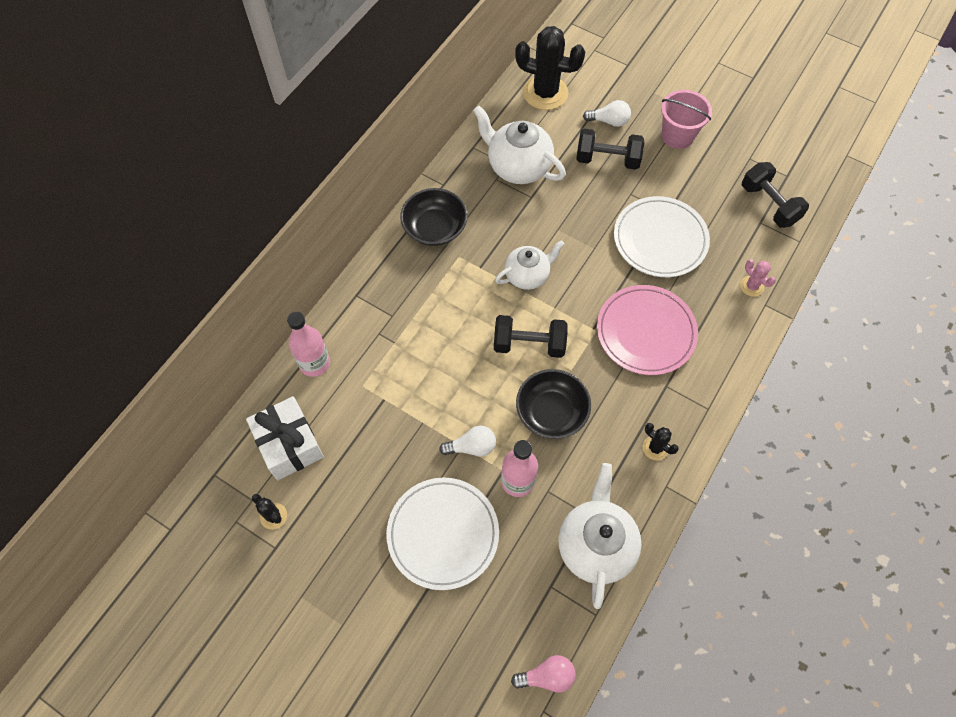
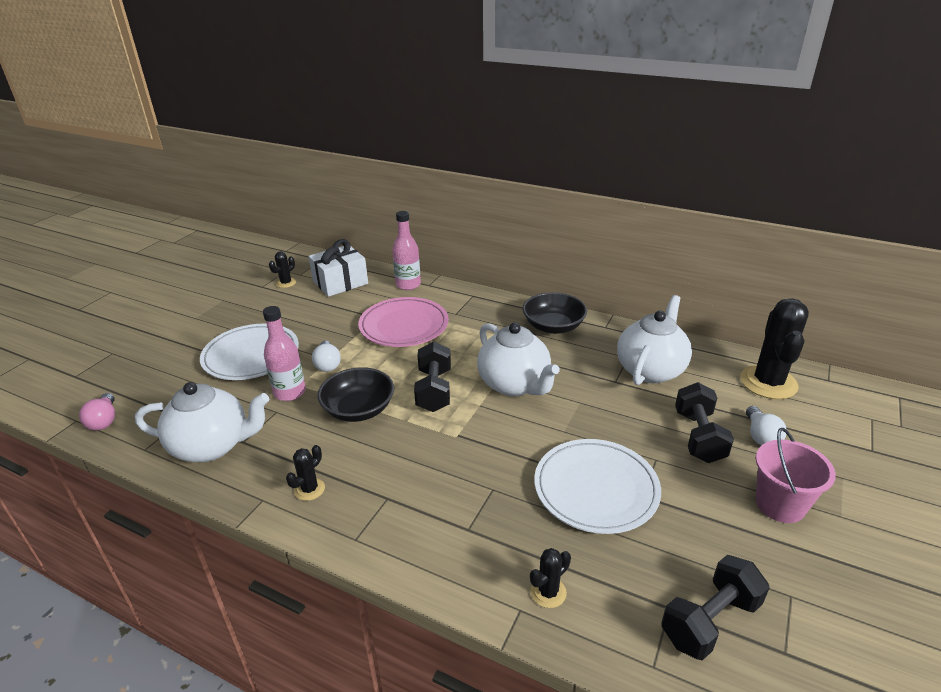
camera: 85 degrees right, 30 degrees down
white teapot [495,240,564,290] -> white teapot [477,322,560,396], size x1.53
pink plate [597,285,698,375] -> pink plate moved to [358,297,449,347]
pink cactus [740,259,776,297] -> black cactus [530,548,571,608]

